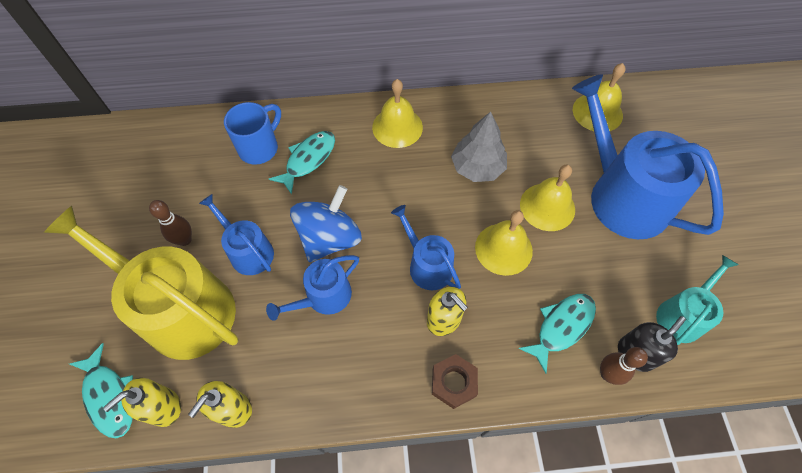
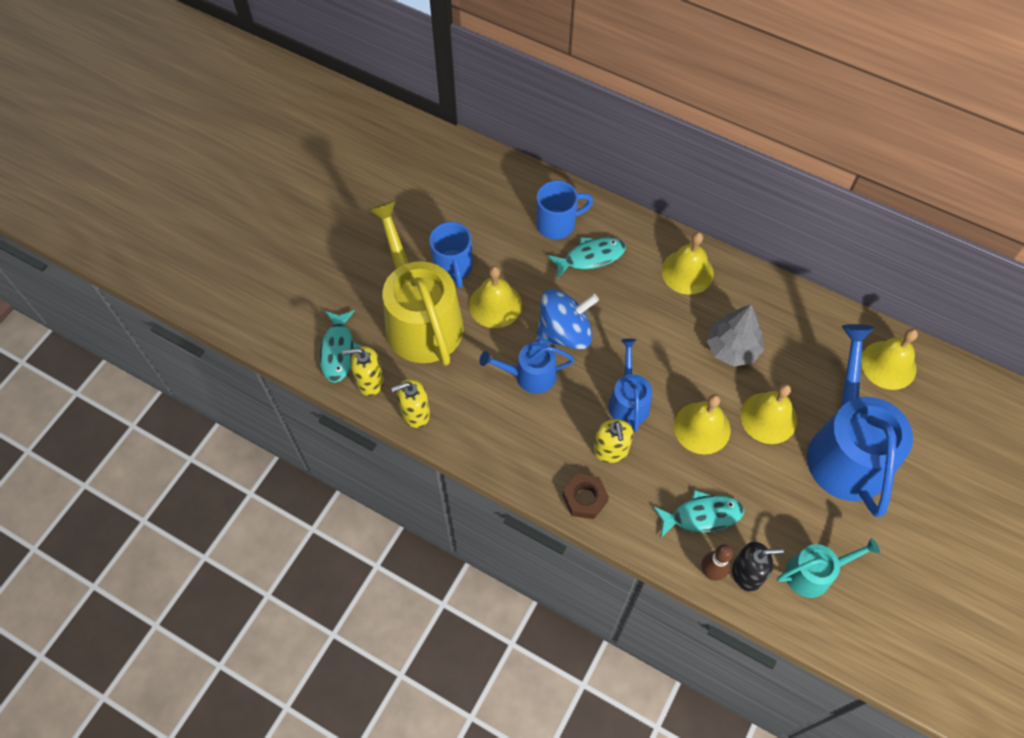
camera: 35 degrees right, 0 degrees up
brown bowling pin [149,200,192,246] -> blue mug [429,222,473,288]
blue watering can [199,194,274,275] -> yellow bell [469,266,522,328]

